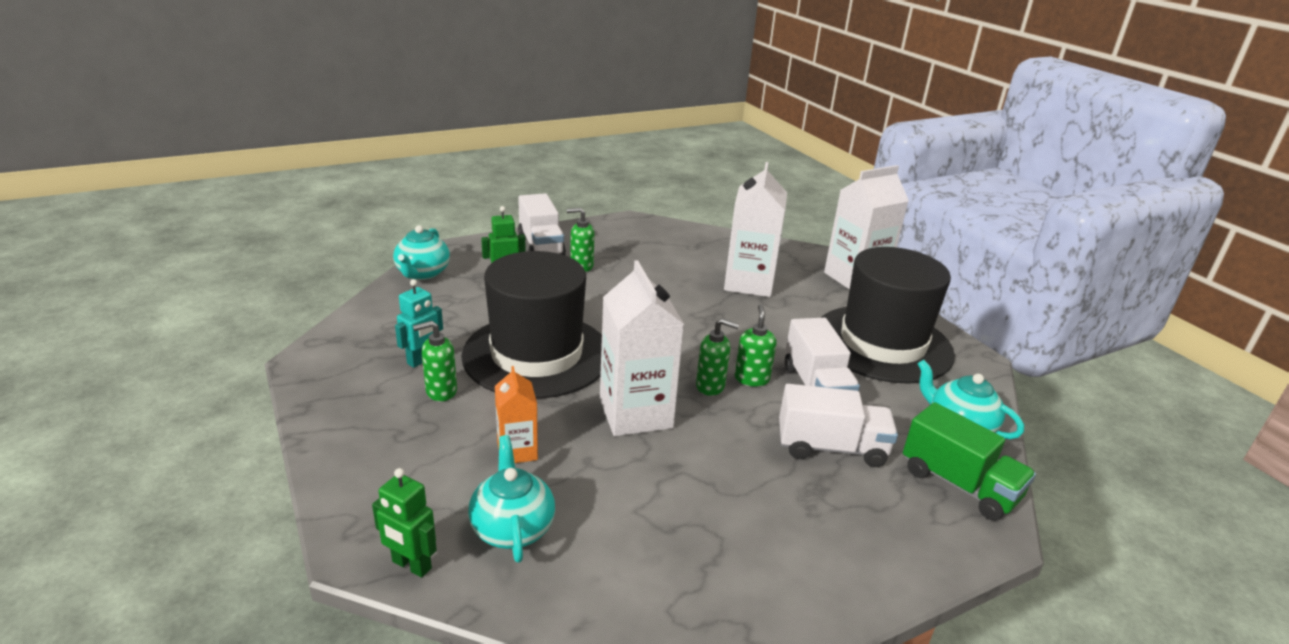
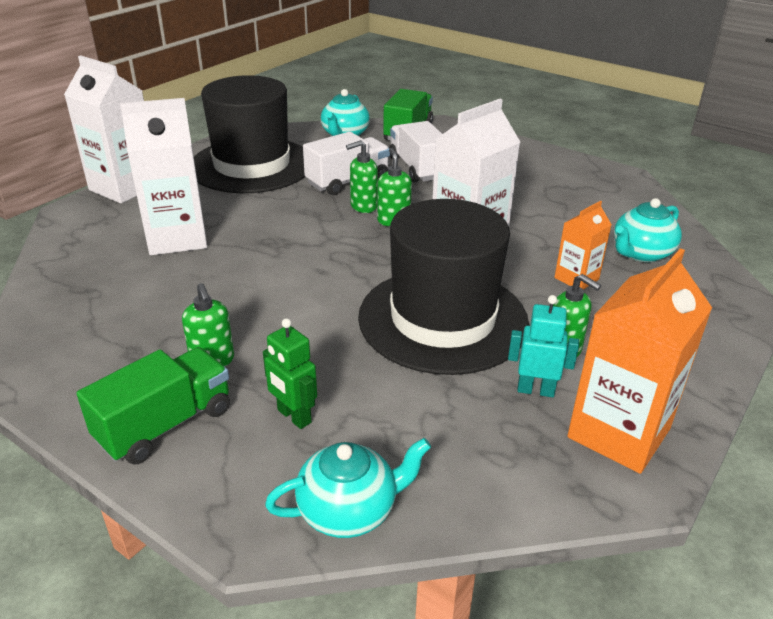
camera: 115 degrees left, 5 degrees up
green robot [372,468,437,578] -> none
white truck [518,193,566,255] -> green truck [76,347,230,464]
none -> orange carton [567,248,712,474]

